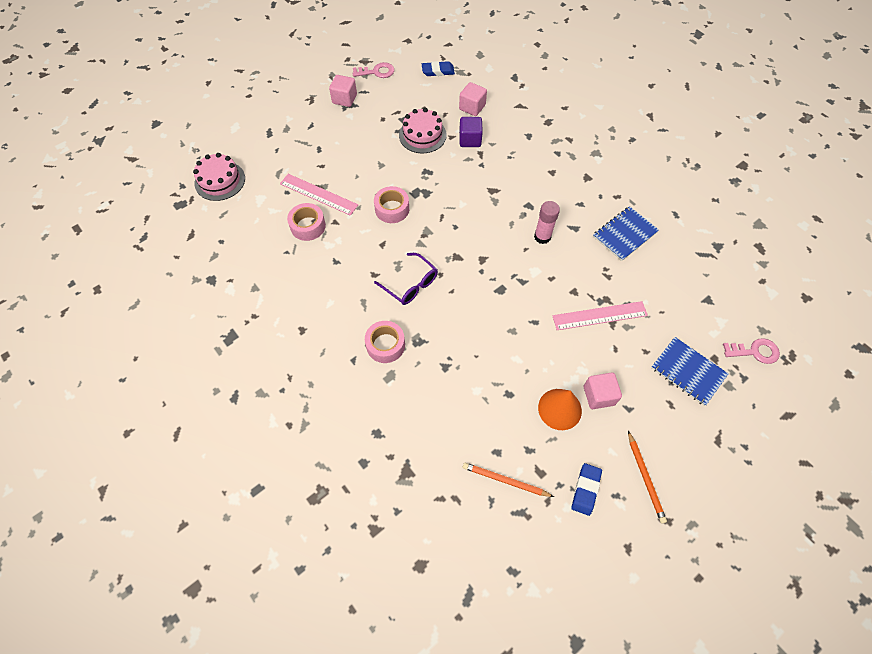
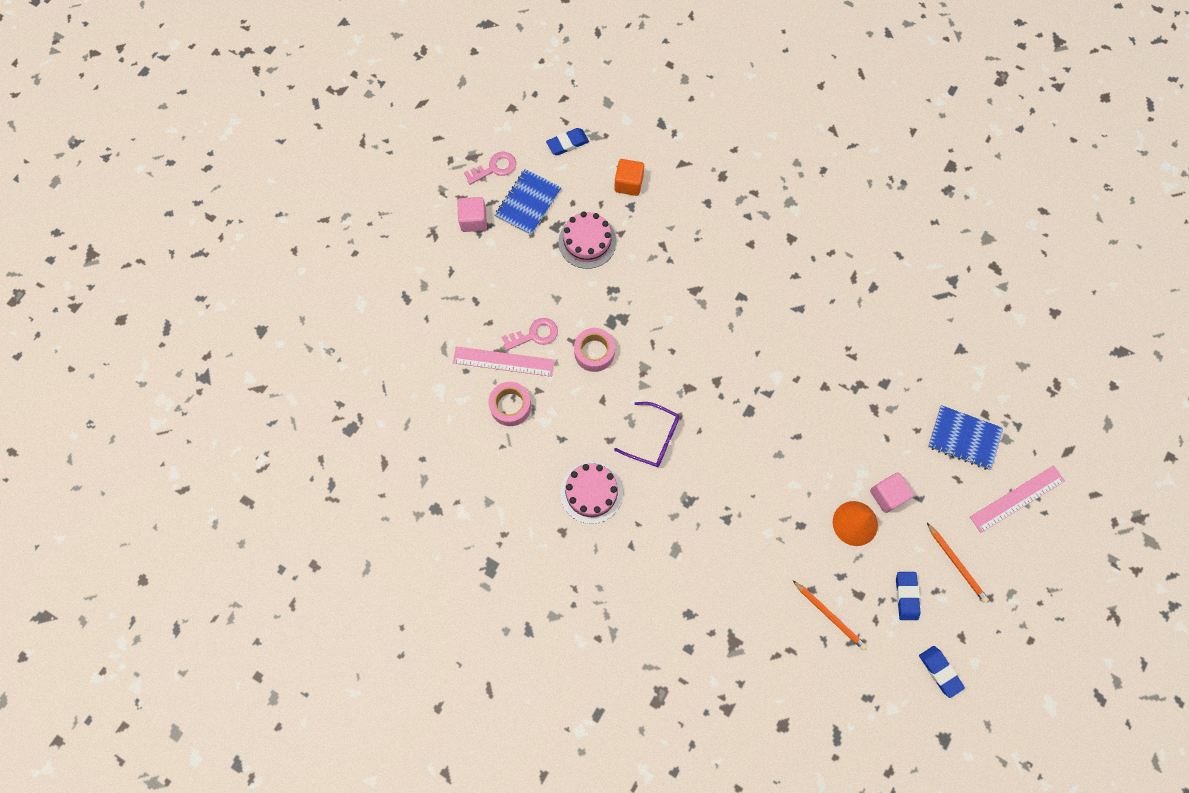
camera: 20 degrees left, 10 degrees up
pink cake [193,153,245,201] -> pink cake moved to [560,462,623,524]
pink tape [365,321,405,363] -> none
pink cube [459,82,487,116] -> orange cube [614,159,644,196]
purple cube [459,117,483,147] -> none
orange pencil [463,463,554,497] -> orange pencil turned 135 degrees counterclockwise [793,581,867,650]
pink glue stick [534,201,560,244] -> none
pink ruler [553,301,648,330] -> pink ruler moved to [970,465,1065,533]
blue notebook [593,206,659,261] -> blue notebook moved to [495,169,561,235]
pink key [723,338,780,364] -> pink key moved to [502,318,558,351]
none -> blue eraser [919,646,965,698]

